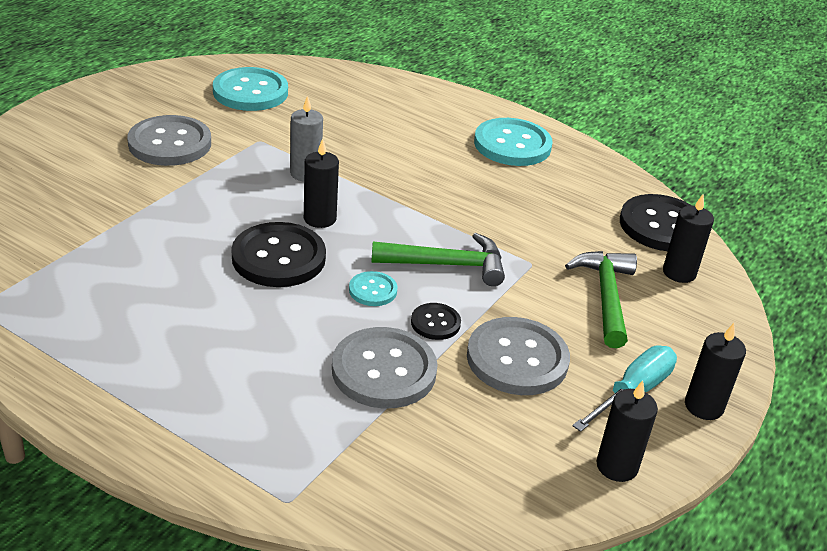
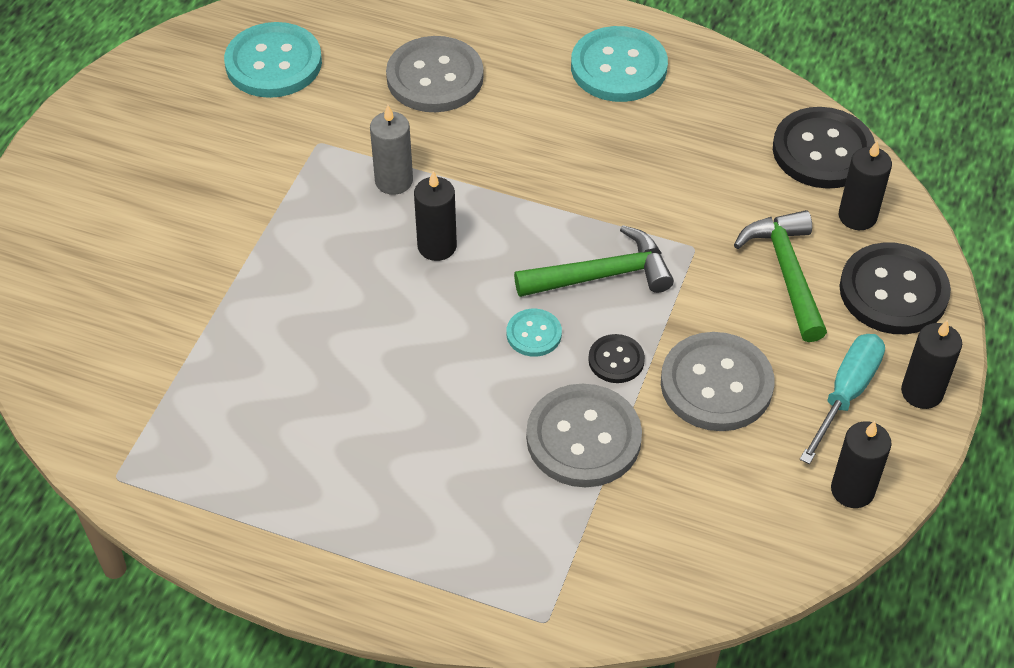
camera: 10 degrees left, 15 degrees up
grey button [127,115,211,166] -> grey button moved to [386,36,484,112]
black button [231,222,326,287] -> black button moved to [840,242,951,334]

